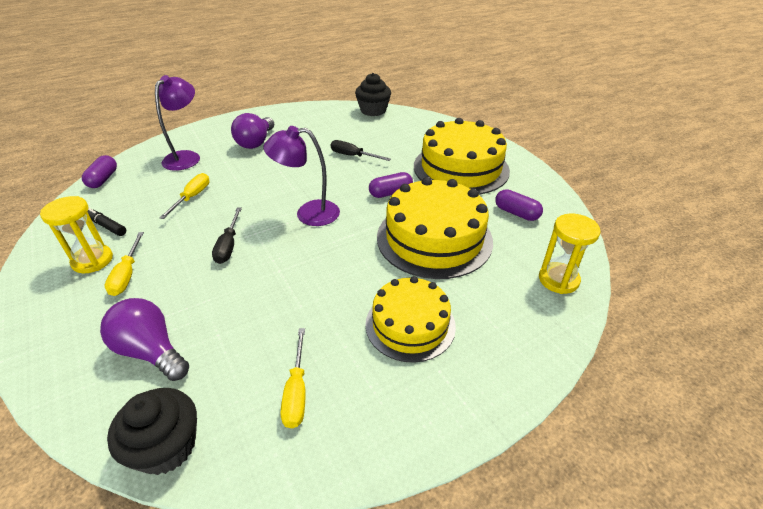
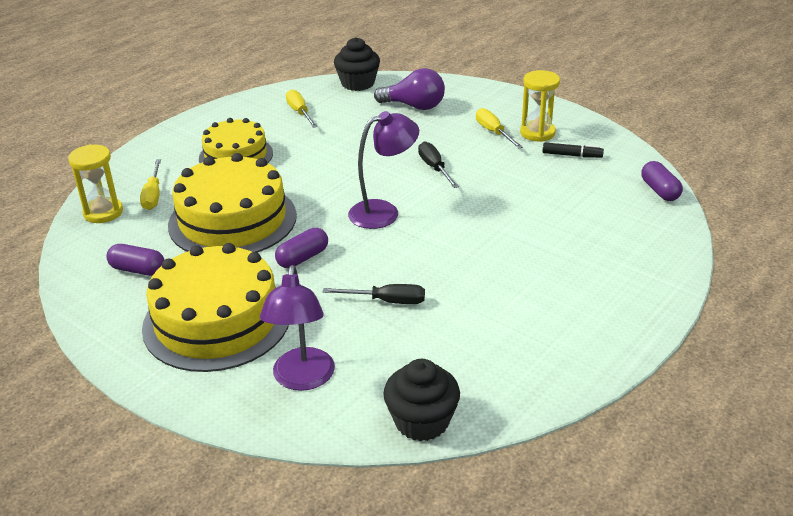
camera: 160 degrees right, 5 degrees down
purple lamp [155,75,200,171] -> purple lamp moved to [260,265,335,391]
yellow screwdriver [159,173,210,219] -> yellow screwdriver moved to [140,159,161,210]
purple light bulb [231,113,274,149] -> none

